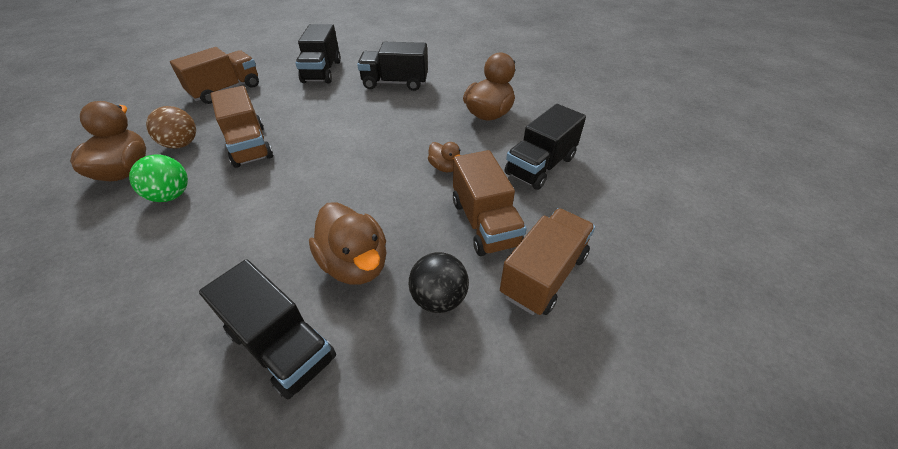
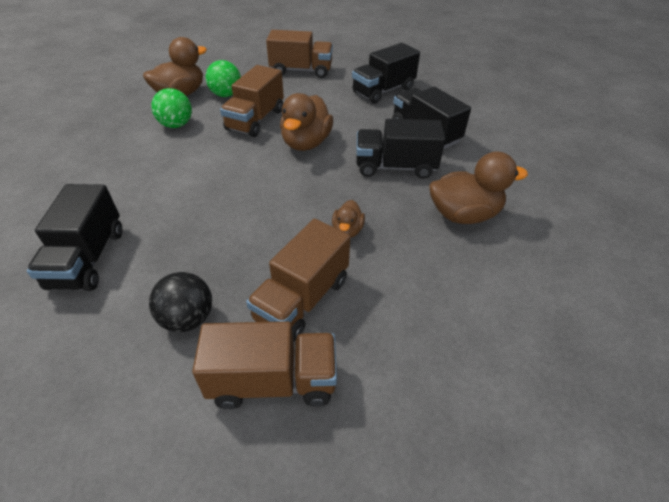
camera: 50 degrees right, 0 degrees up
brown ball [146,106,196,148] -> green ball [205,60,241,97]
brown duck [309,202,386,285] -> brown duck moved to [280,93,333,151]
black truck [505,104,586,190] -> black truck moved to [356,119,446,179]

